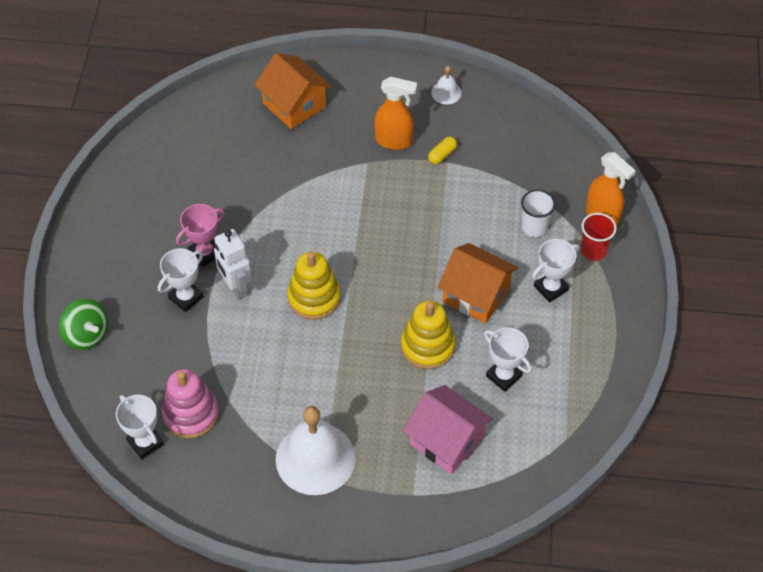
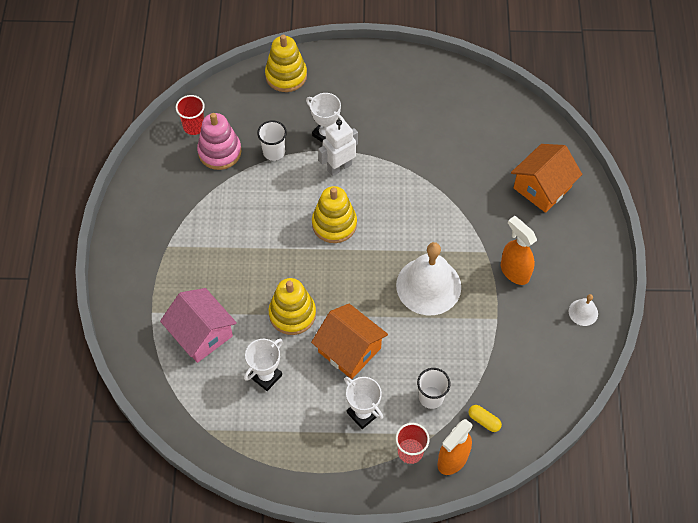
camera: 85 degrees right, 5 degrees up
green spinning top [59,299,108,350] -> yellow stacking toy [265,35,307,92]
white trophy [116,395,164,459] -> red cup [176,95,205,135]
pink trophy [176,204,225,267] -> none
white bell [276,406,356,495] -> white bell moved to [396,242,461,315]
orange spray bottle [375,77,417,150] -> orange spray bottle turned 135 degrees clockwise [501,216,537,285]
pink house [403,385,493,474] -> pink house turned 75 degrees counterclockwise [160,288,237,363]
yellow capsule [428,137,457,164] -> yellow capsule moved to [468,405,502,432]
orange house [438,243,518,323] -> orange house turned 75 degrees counterclockwise [311,304,388,379]
none -> white cup [257,120,287,161]

